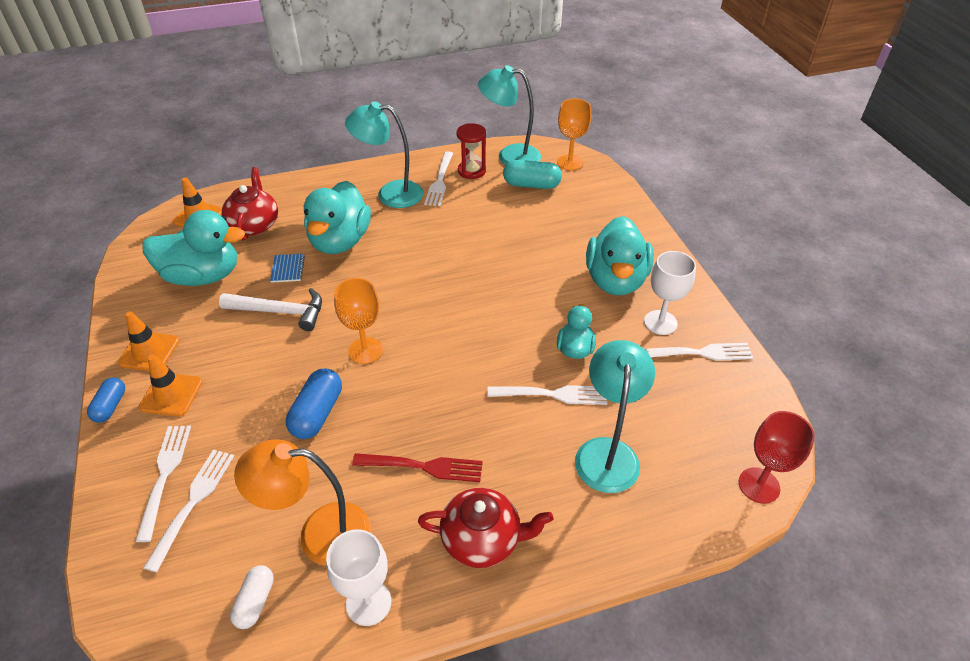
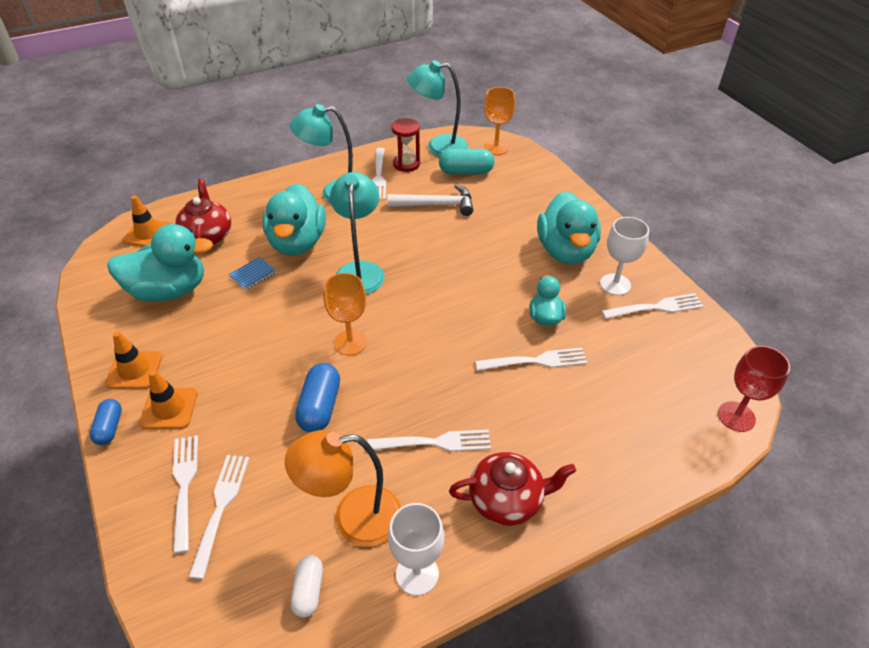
camera: 10 degrees left, 0 degrees up
white hammer [219,288,322,331] -> white hammer moved to [388,184,473,216]
blue notebook [270,254,305,283] -> blue notebook turned 60 degrees clockwise [229,257,276,290]
red fork [352,453,483,482] -> white fork [367,430,491,452]
turquoise lamp [575,340,655,493] -> turquoise lamp moved to [330,172,385,295]

